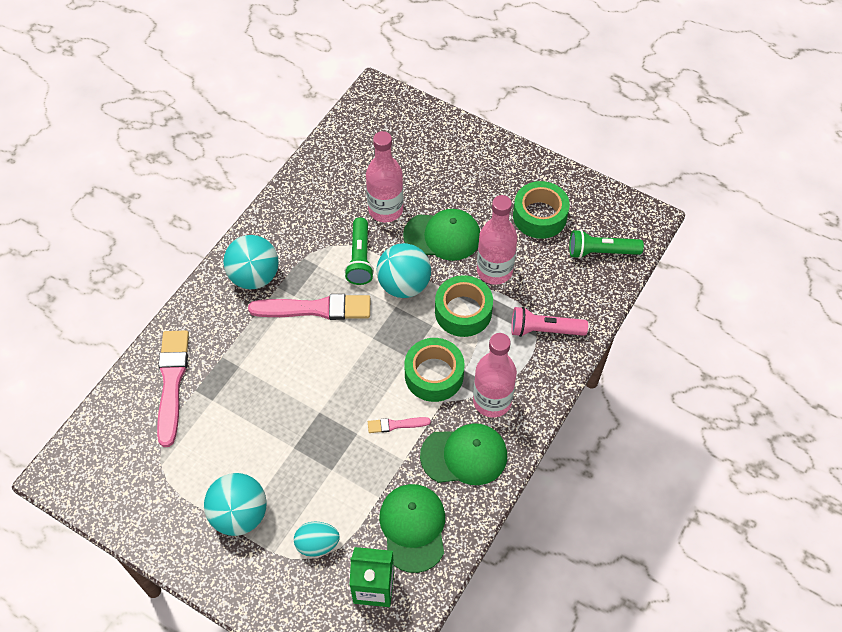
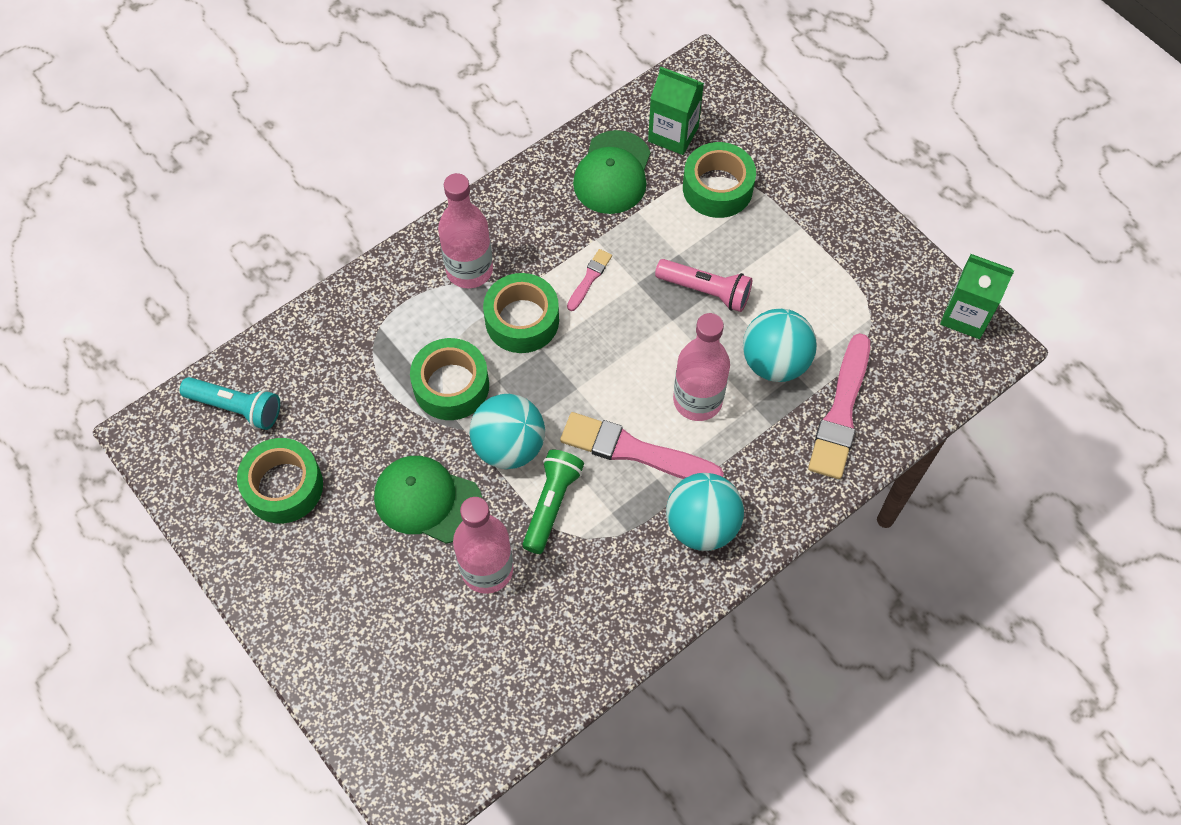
camera: 160 degrees left, 5 degrees up
turquoise ball [204,473,267,536] -> turquoise ball moved to [743,309,817,382]
turquoise egg [294,522,340,557] -> green tape [683,142,756,218]
pink brush [368,417,431,433] -> pink brush turned 75 degrees counterclockwise [567,249,612,311]
green cap [420,423,507,485] -> none
pink bottle [477,195,517,285] -> pink bottle moved to [673,313,730,421]
pink flashlight [511,307,588,337] -> pink flashlight moved to [655,259,752,312]
green flashlight [569,230,644,259] -> turquoise flashlight [180,377,280,430]
none -> green carton [940,254,1014,339]

